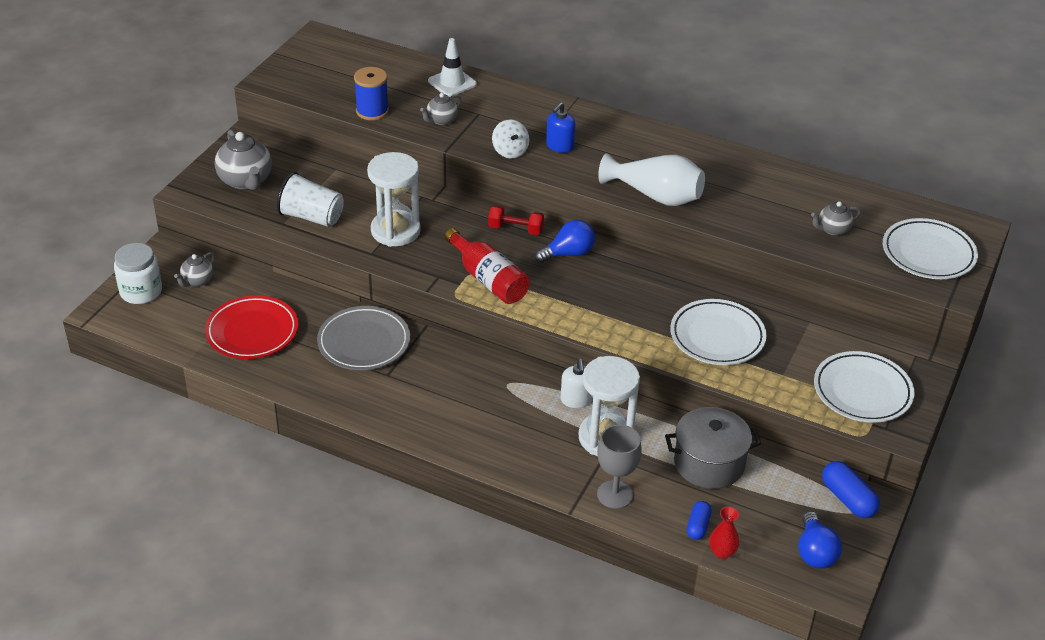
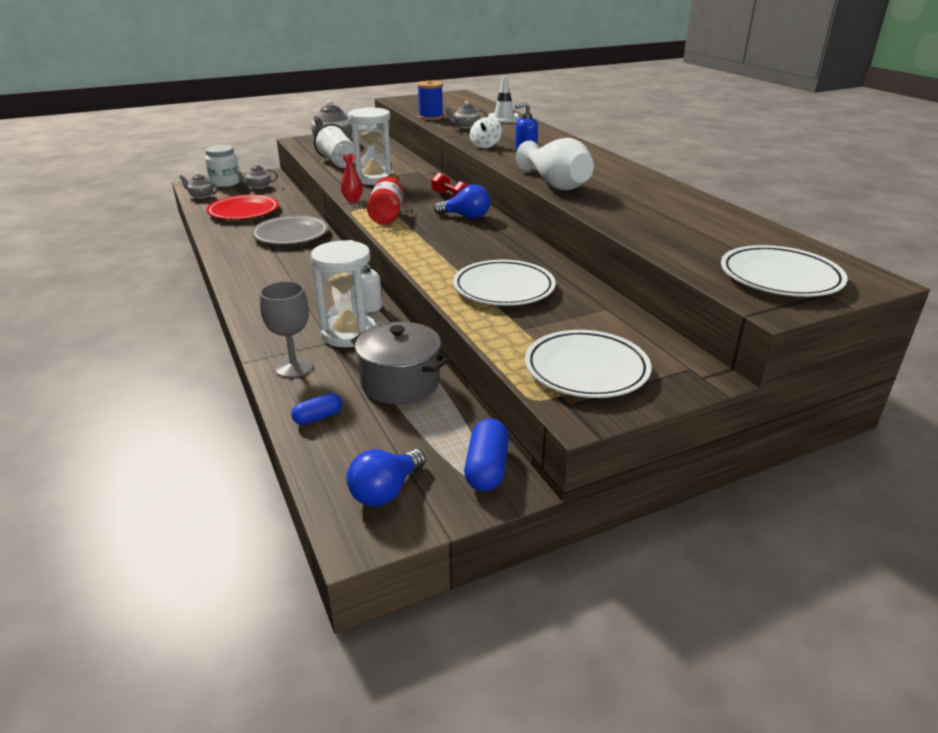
camera: 40 degrees right, 10 degrees down
red vase [709,507,739,559] -> red vase moved to [341,154,363,202]
grey teapot [811,201,861,236] -> grey teapot moved to [179,172,218,200]

